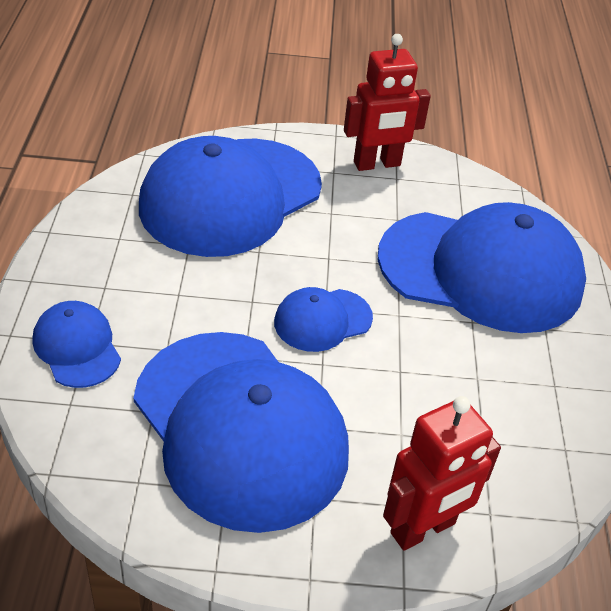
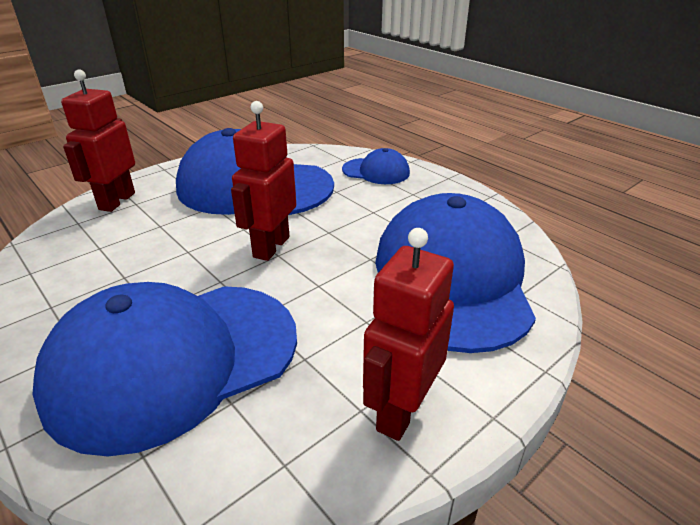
camera: 140 degrees right, 10 degrees down
blue cap [274,287,373,352] -> red robot [231,101,296,261]

